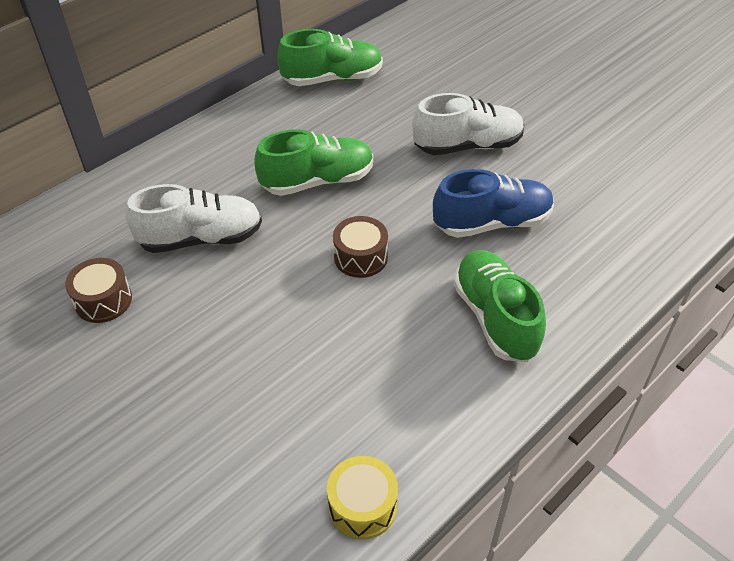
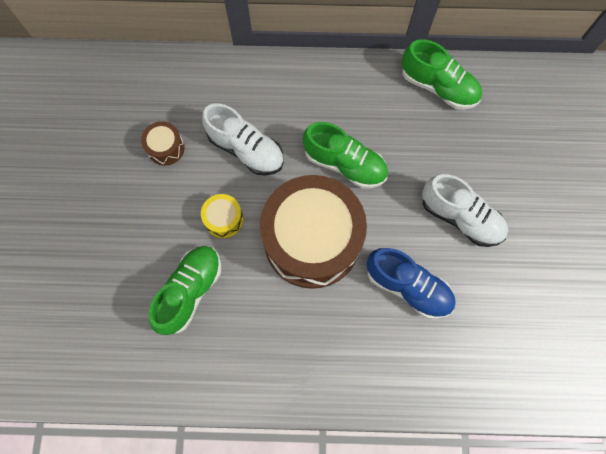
camera: 45 degrees right, 25 degrees up
yellow drum [327,456,398,539] -> yellow drum moved to [201,194,243,238]
brown drum [333,216,388,278] -> brown drum [260,175,367,289], size x2.47
green shoe [453,250,546,362] -> green shoe moved to [149,246,221,335]

